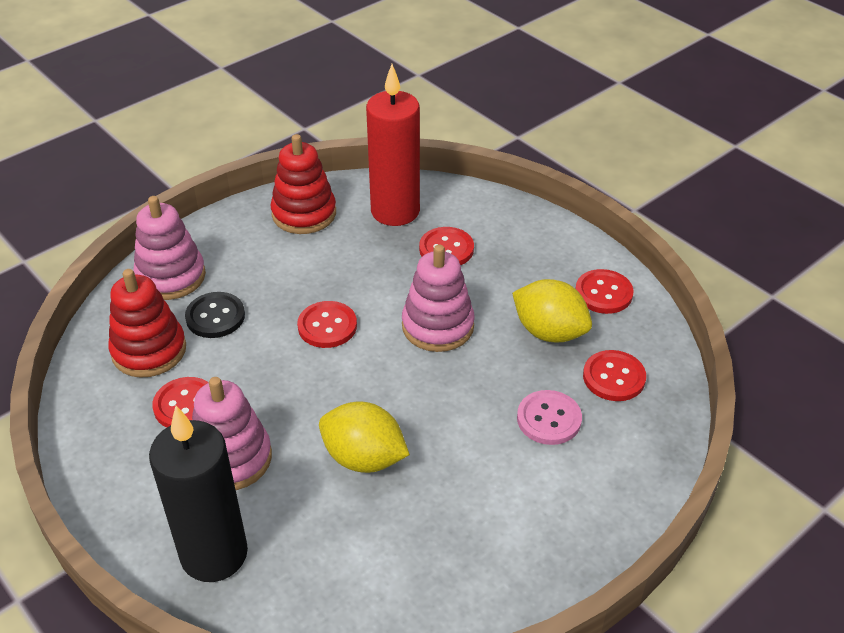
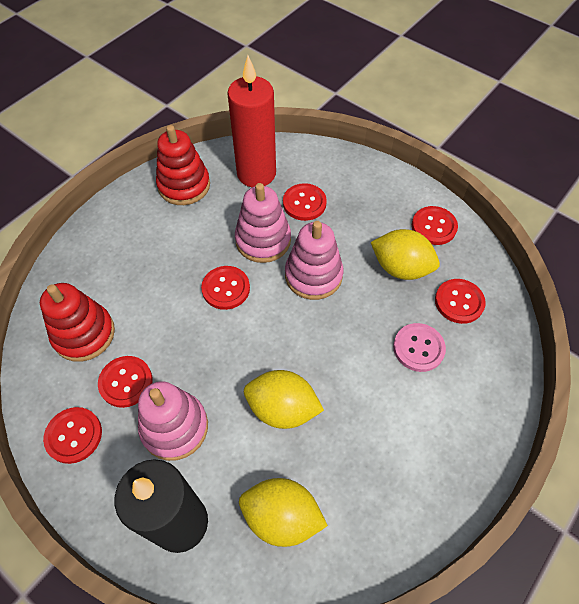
camera: 10 degrees left, 15 degrees up
pink stacking toy [133,196,206,300] -> pink stacking toy moved to [235,183,291,263]
black button [185,292,245,338] -> none
none -> red button [43,407,102,464]
none -> yellow lemon [239,478,328,547]

